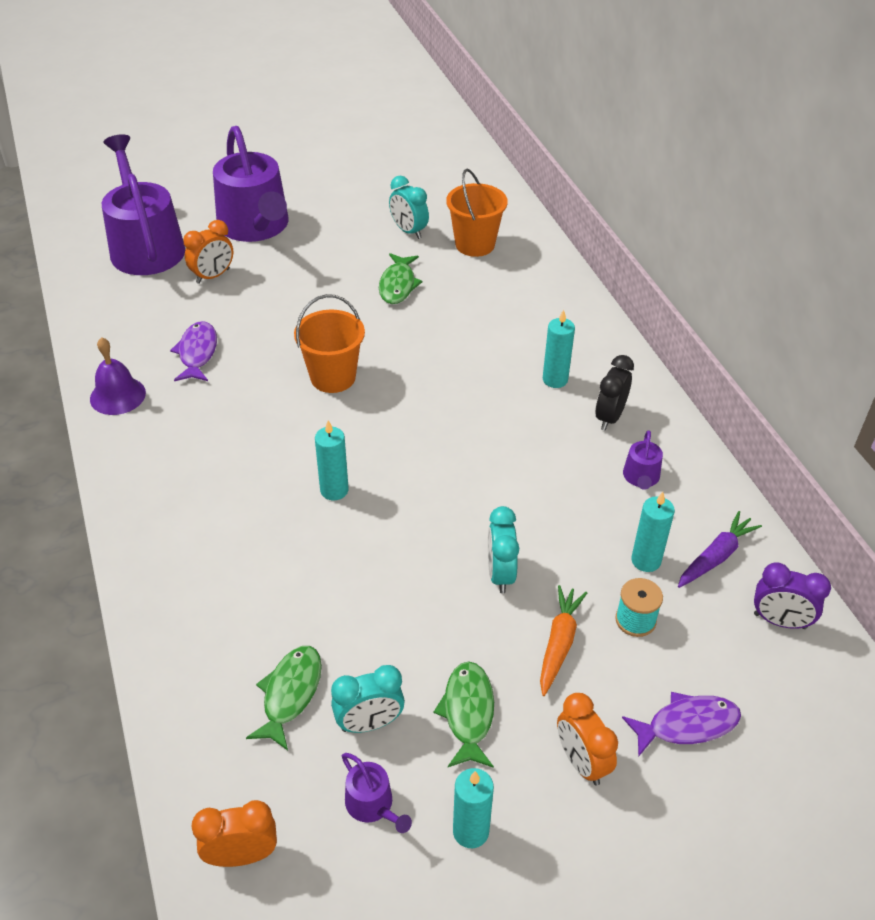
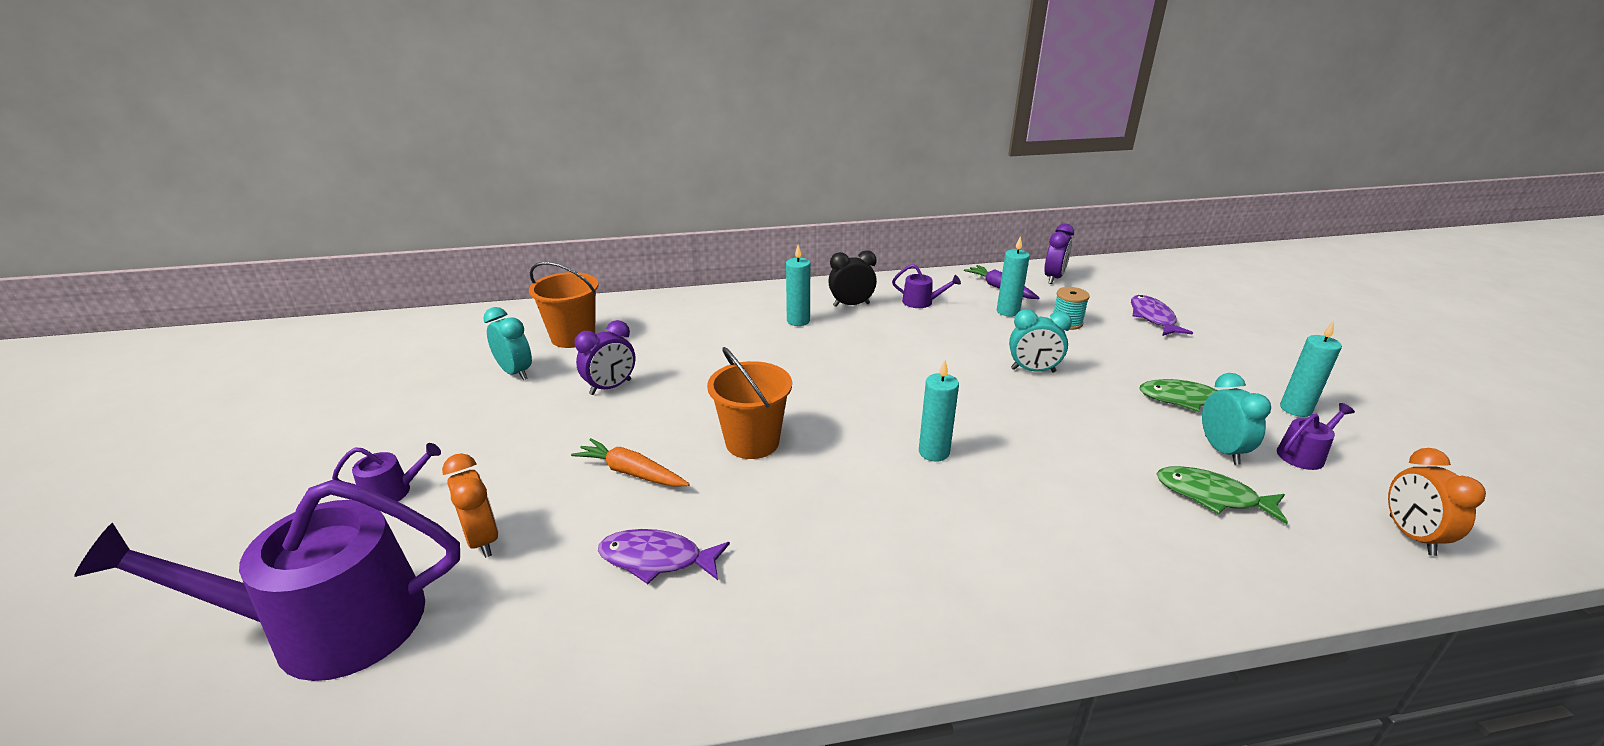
camera: 80 degrees left, 15 degrees down
purple bell [90,337,146,415] -> none
purple watering can [213,126,289,242] -> purple watering can [332,443,441,502], size x0.41
green fish [379,253,423,304] -> purple clock [574,320,636,395]
turquoise clock [389,176,429,239] -> turquoise clock turned 105 degrees counterclockwise [483,307,532,380]
orange carrot [540,585,587,696] -> orange carrot moved to [571,438,690,487]
orange clock [557,693,618,786] -> none
black clock [595,355,634,431] -> black clock turned 135 degrees clockwise [828,250,877,307]

